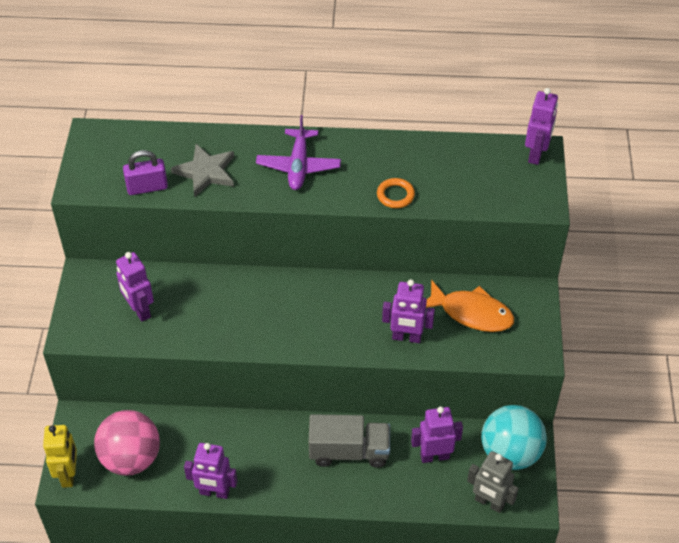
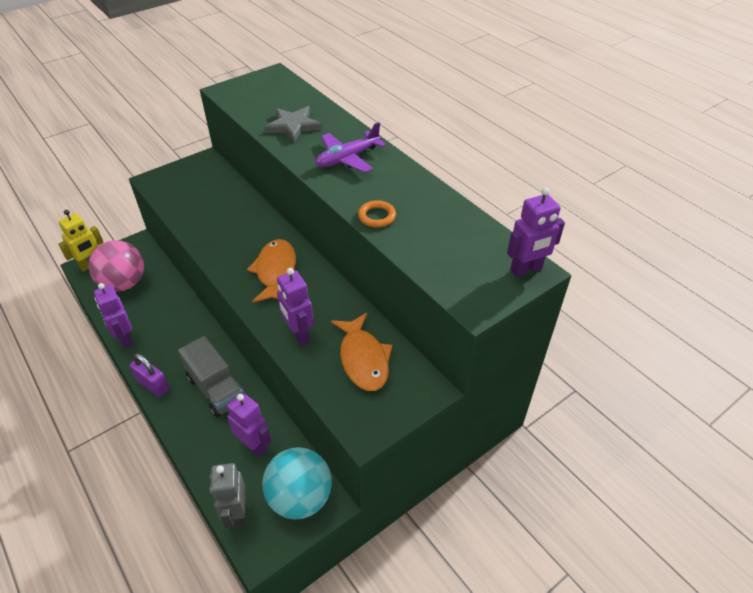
camera: 50 degrees right, 5 degrees down
purple robot [116,252,154,322] -> none
purple padlock [123,150,168,195] -> purple padlock moved to [129,354,169,397]
none -> orange fish [247,239,296,303]

